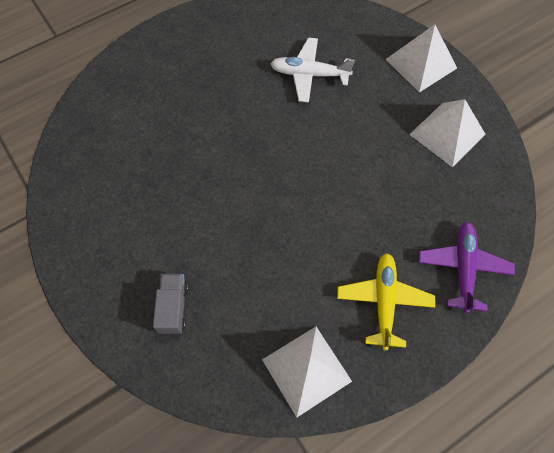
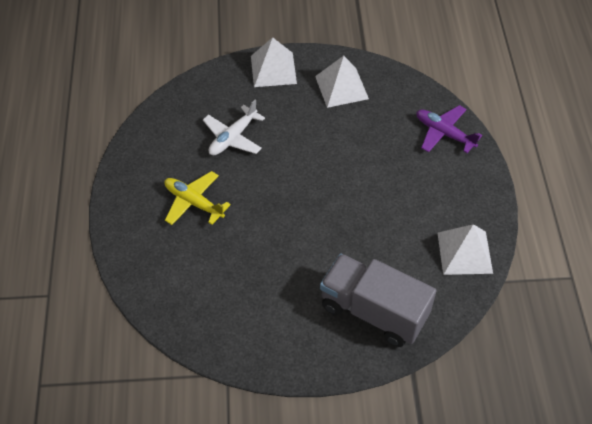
camera: 60 degrees left, 10 degrees down
grey truck [153,274,189,334] -> grey truck [320,254,436,347], size x2.22
yellow plane [337,253,435,350] -> yellow plane moved to [164,171,231,225]

